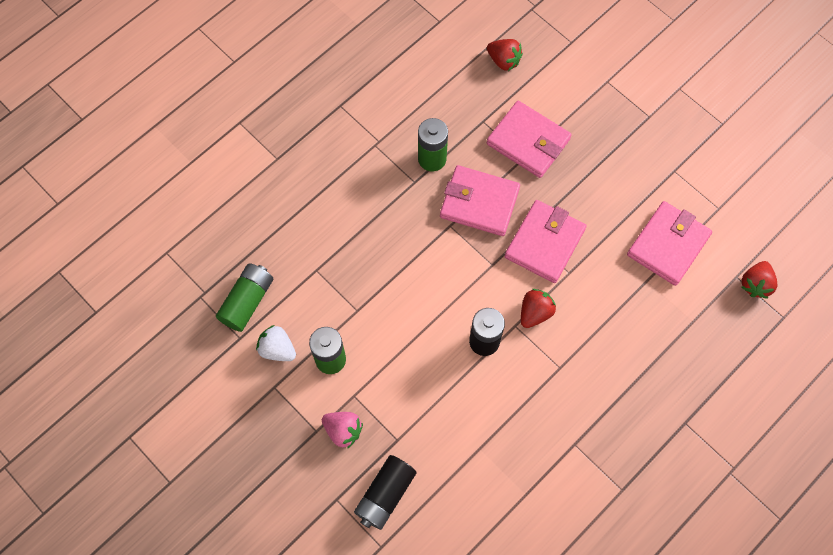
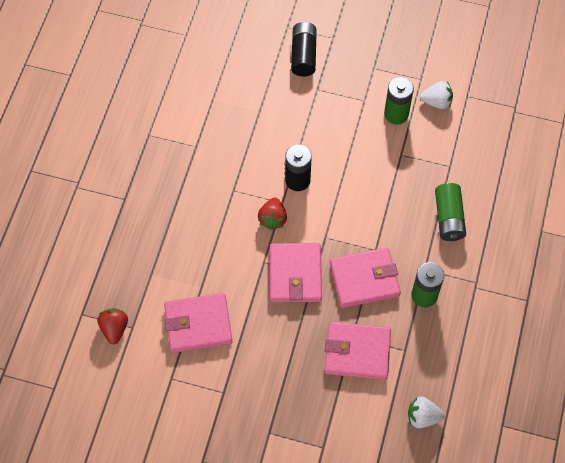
camera: 150 degrees right, 5 degrees down
green battery [216,263,273,332] -> green battery moved to [435,183,466,241]
pink strawberry [322,412,363,449] -> none
red strawberry [487,39,523,71] -> white strawberry [408,396,445,428]
pink wallet [627,201,712,286] -> pink wallet turned 75 degrees clockwise [164,293,233,353]

